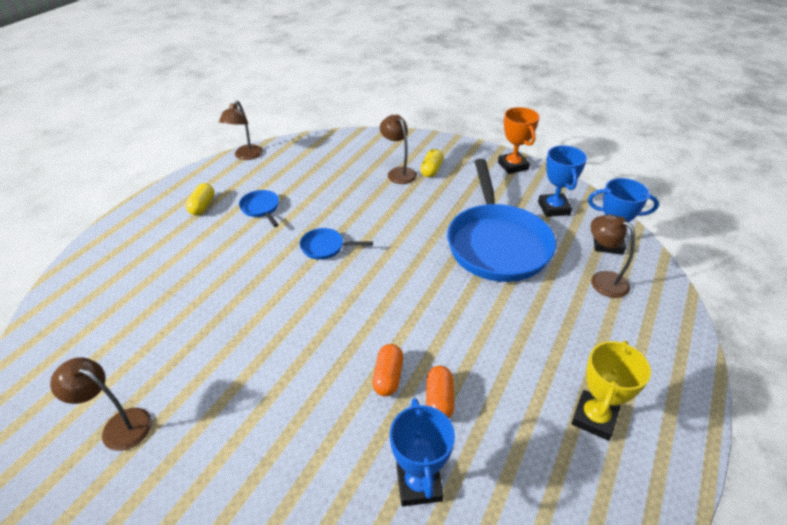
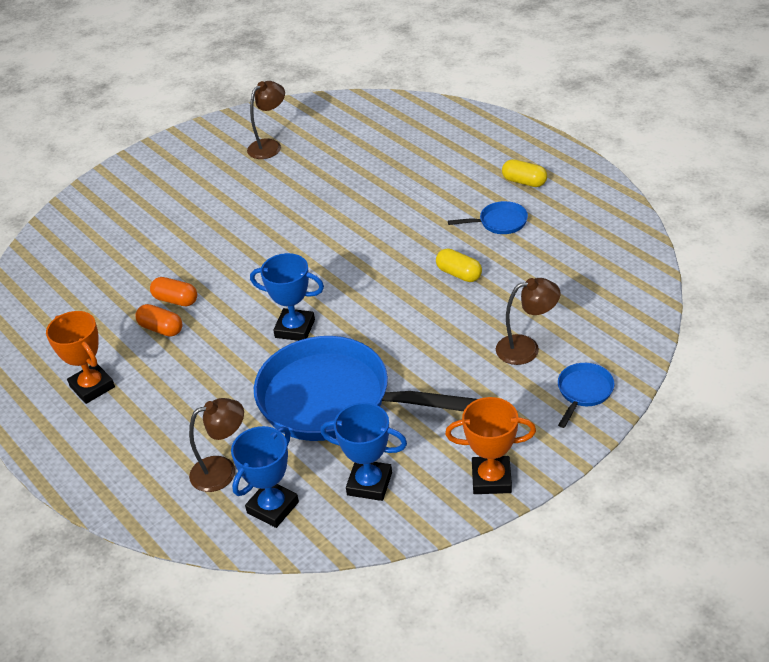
camera: 115 degrees right, 0 degrees up
brown lamp [219,100,263,160] -> none
blue pan [300,228,373,260] -> blue pan moved to [558,363,614,428]
orange capsule [372,344,403,396] -> orange capsule moved to [135,304,183,337]
blue trophy [390,398,455,506] -> blue trophy moved to [250,253,324,341]
yellow capsule [421,149,443,177] -> yellow capsule moved to [436,248,482,282]
yellow trophy [571,341,651,441] -> orange trophy [46,311,115,404]

